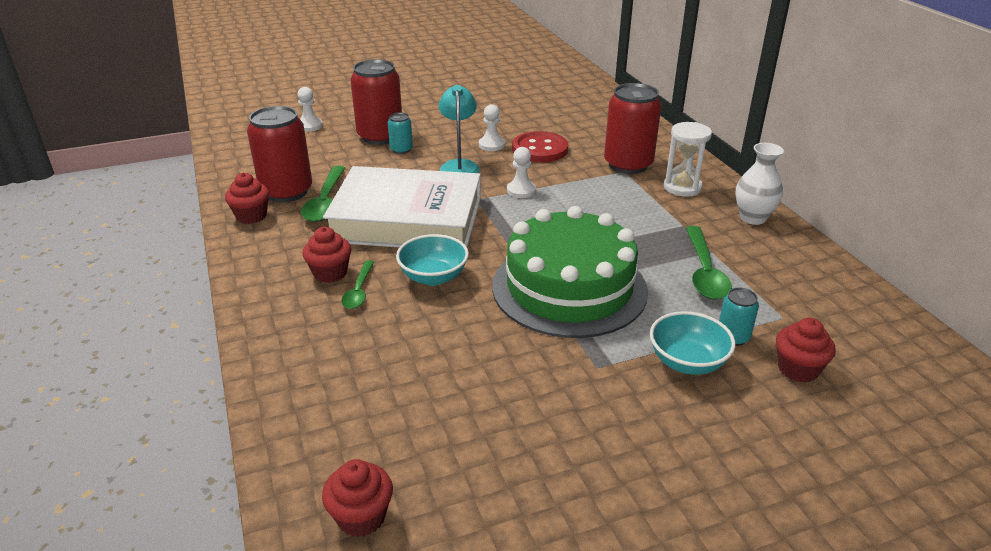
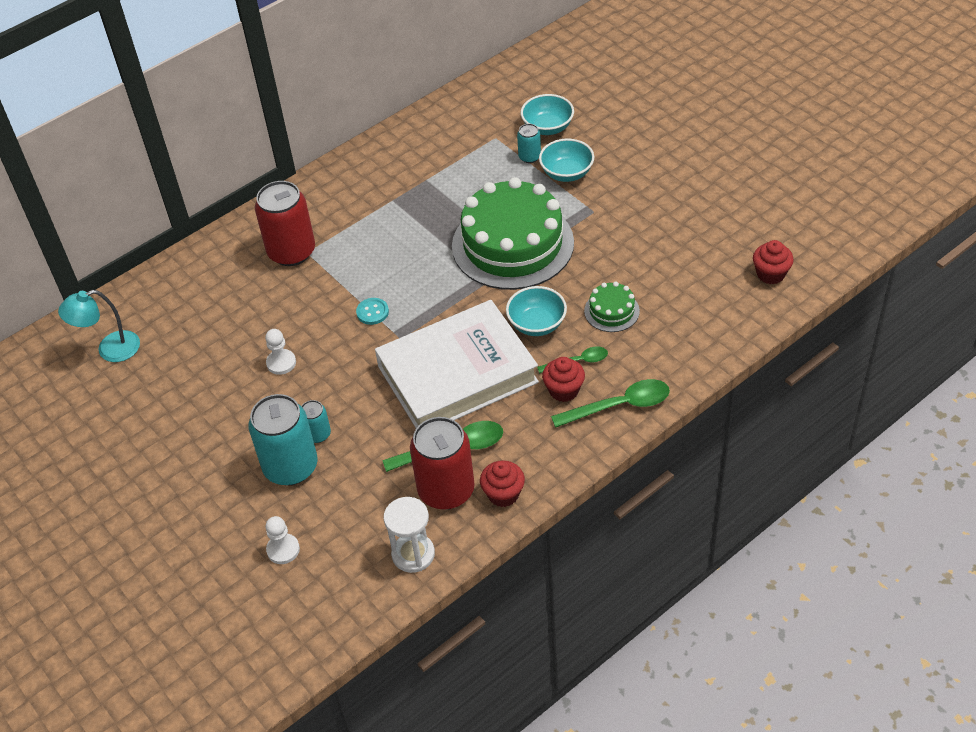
camera: 105 degrees left, 15 degrees up
white book [323,166,481,247] -> white book turned 75 degrees clockwise [375,300,539,428]
red can [350,59,402,145] -> turquoise can [248,394,318,486]
turquoise lamp [439,85,480,173] -> turquoise lamp moved to [58,290,140,362]
white pawn [507,147,536,198] -> turquoise button [356,298,389,325]
red button [512,131,568,163] -> none
white hourglass [664,122,712,197] -> white hourglass moved to [384,497,435,573]
green spoon [686,226,732,300] -> green spoon moved to [551,379,670,428]
white vase [735,143,784,225] -> none
red cupcake [776,318,836,383] -> turquoise bowl [521,94,574,135]
none -> green cake [584,282,640,332]

